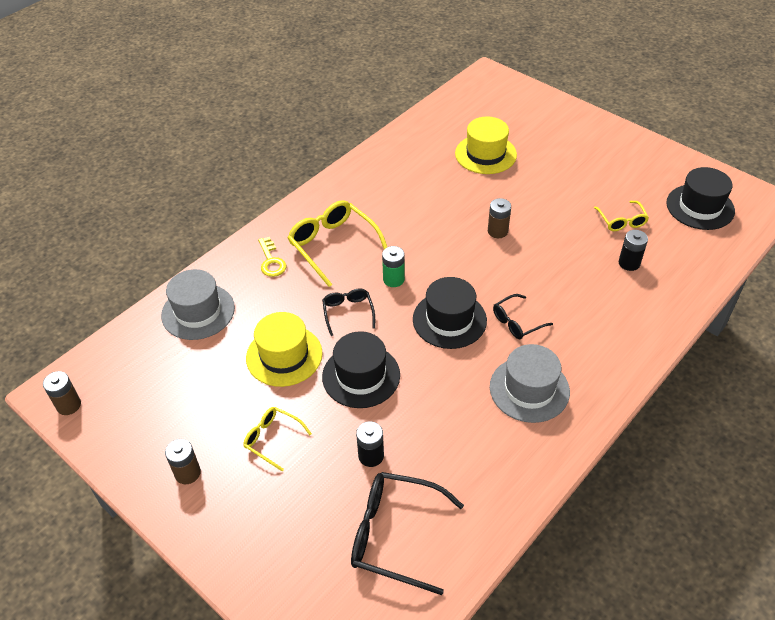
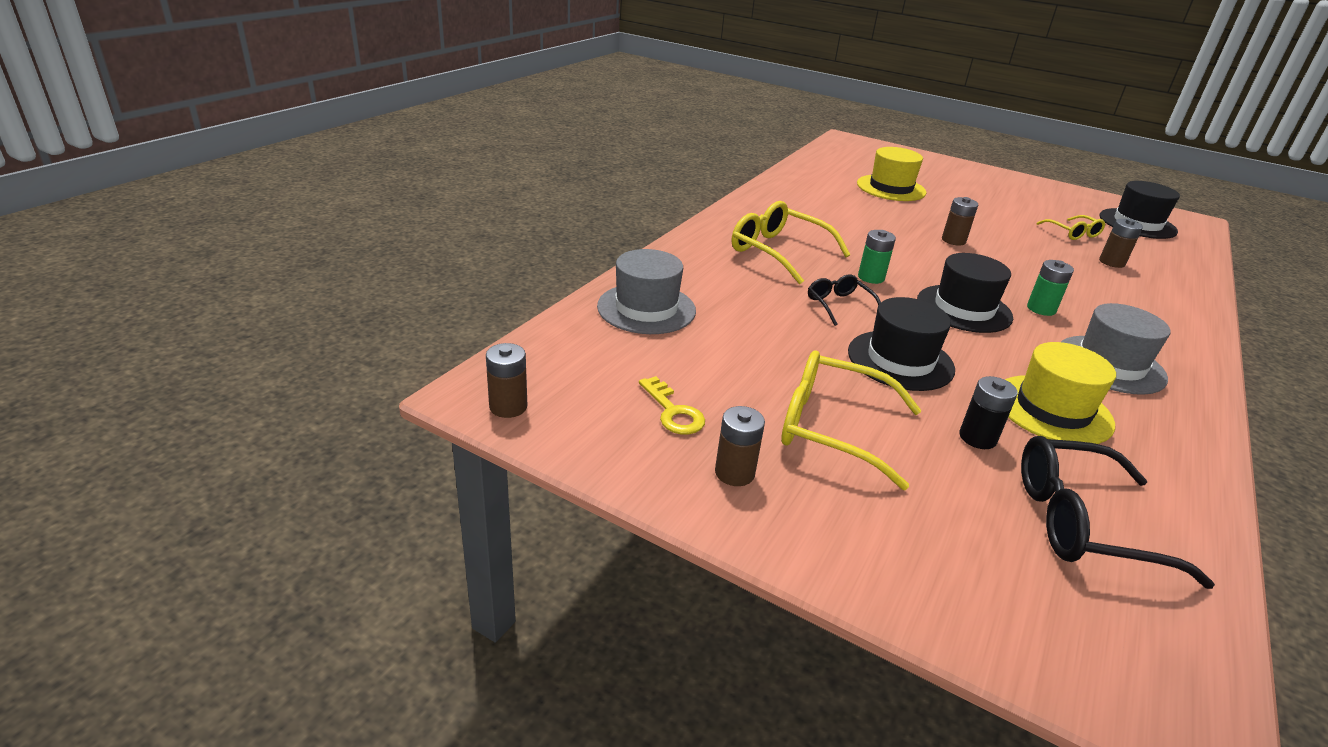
camera: 15 degrees left, 15 degrees down
yellow glasses [243,407,312,471] -> yellow glasses [781,350,922,490], size x1.78
yellow hat [246,312,323,387] -> yellow hat moved to [1005,342,1116,444]
yellow key [258,237,286,277] -> yellow key moved to [639,376,705,435]
black glasses [493,294,553,339] -> green battery [1027,260,1074,316]
black battery [619,230,648,271] -> brown battery [1099,218,1143,268]

